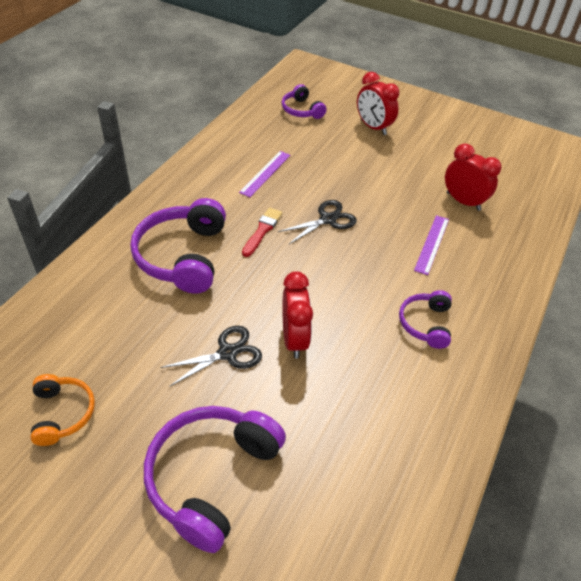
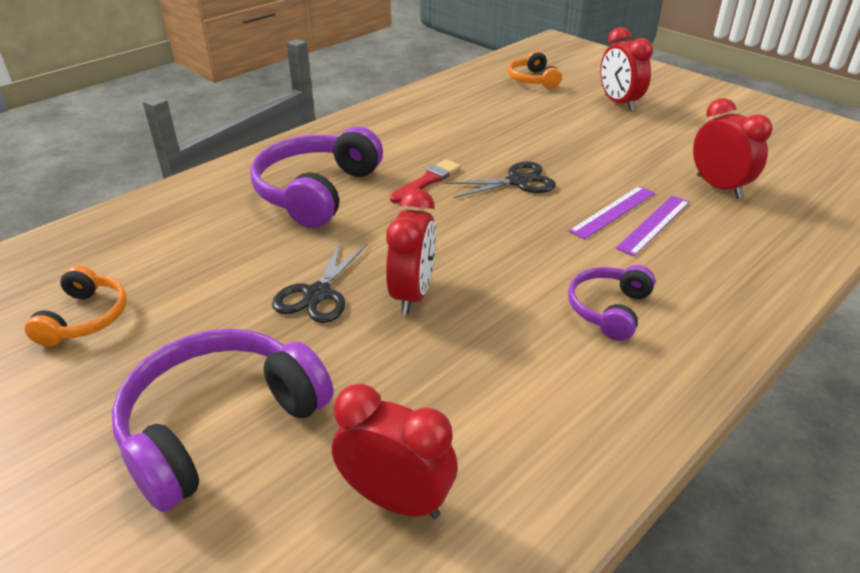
camera: 20 degrees right, 10 degrees down
black scissors [160,326,262,387] -> black scissors turned 120 degrees clockwise [272,240,367,323]
purple ruler [239,151,291,197] -> purple ruler moved to [569,186,655,240]
purple headphones [282,84,327,119] -> orange headphones [508,51,562,89]
none -> red clock [332,384,457,519]

